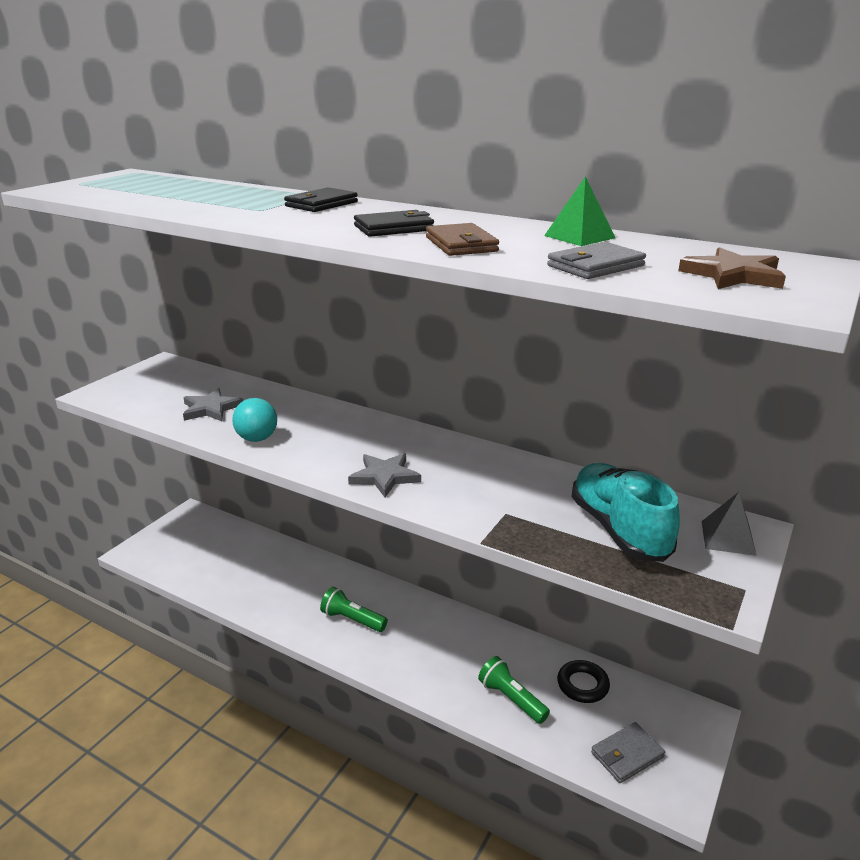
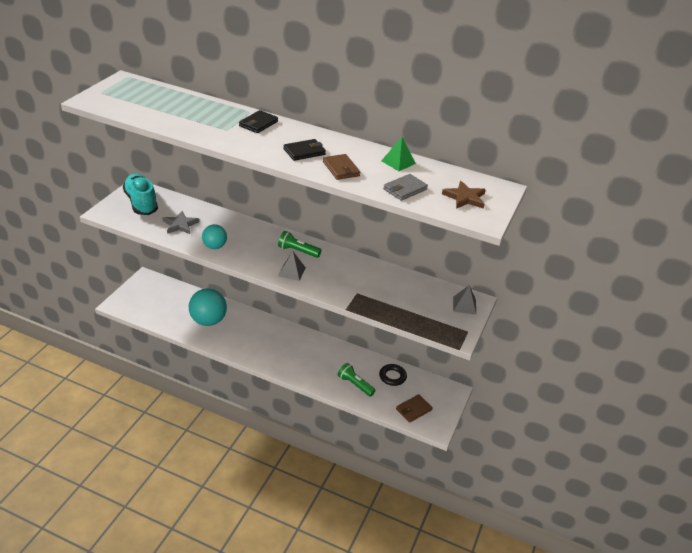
camera: 10 degrees left, 10 degrees up
green flashlight [320,587,388,632] -> green flashlight moved to [278,231,321,258]
grey star [348,453,421,497] -> grey pyramid [278,252,306,281]
turquoise shoe [572,463,680,562] -> turquoise shoe moved to [123,174,158,215]
grey wallet [591,722,665,783] -> brown wallet [396,394,433,423]
none -> turquoise ball [189,288,227,326]

